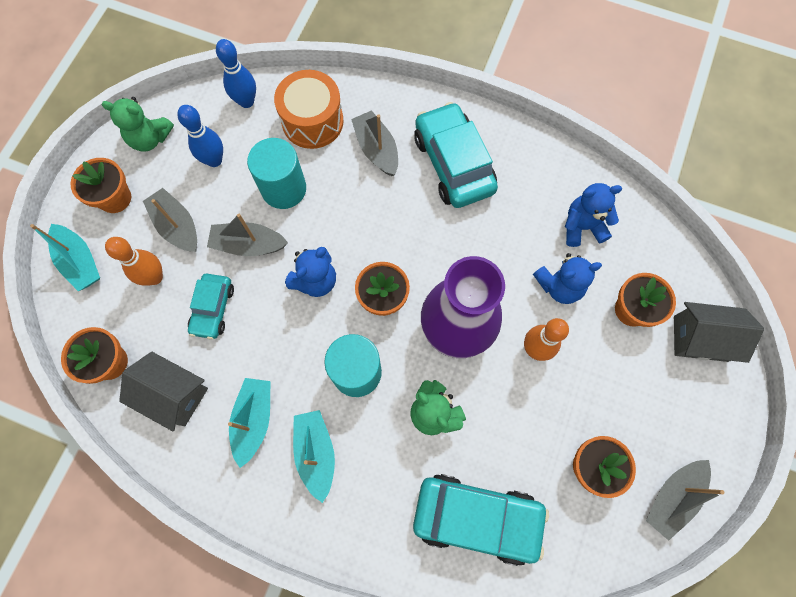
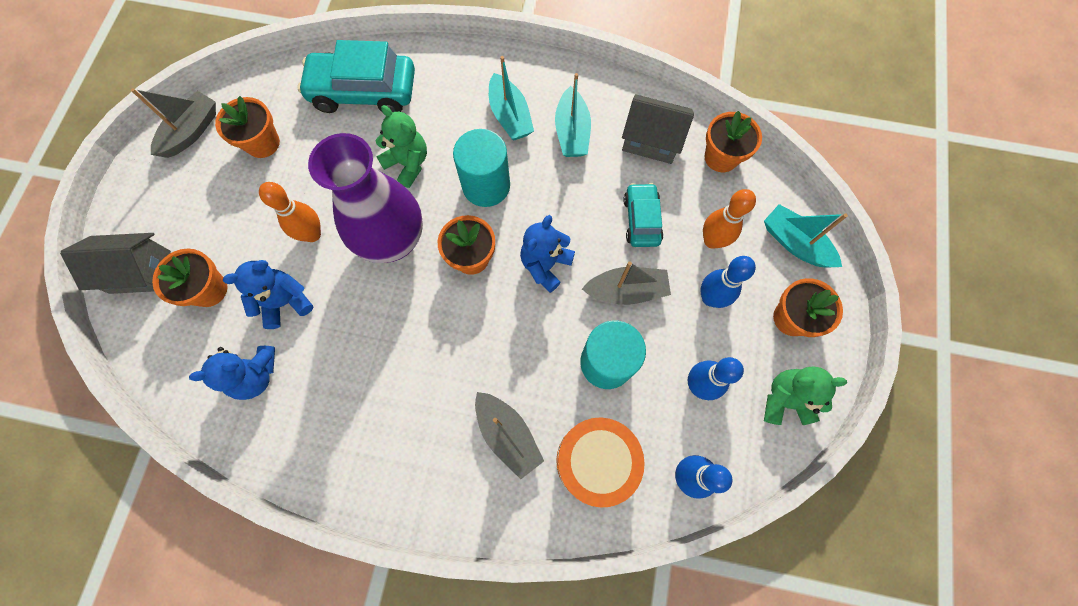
camera: 170 degrees right, 0 degrees up
grey boat [143,188,197,252] -> blue bowling pin [701,256,756,308]
turquoise car [414,102,498,208] -> none

